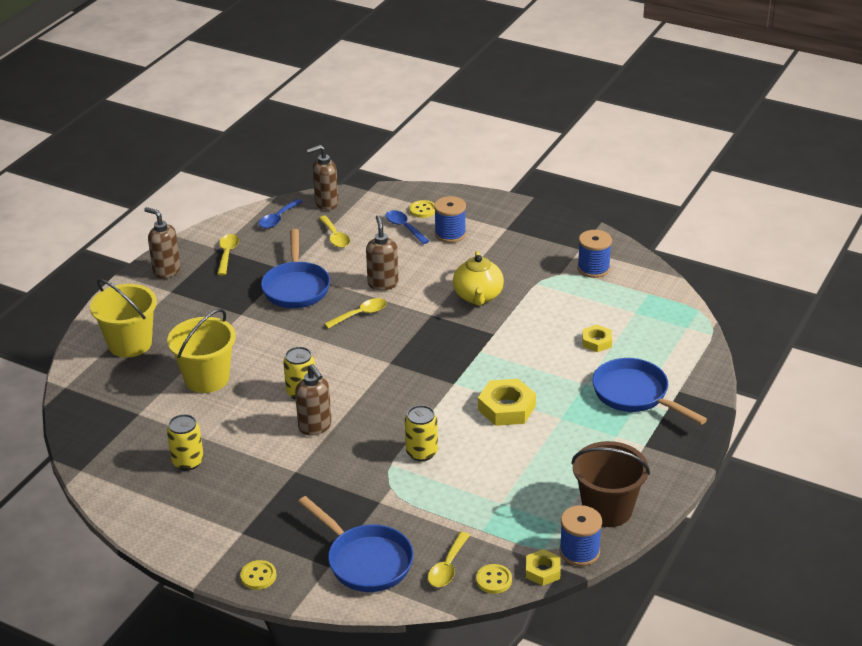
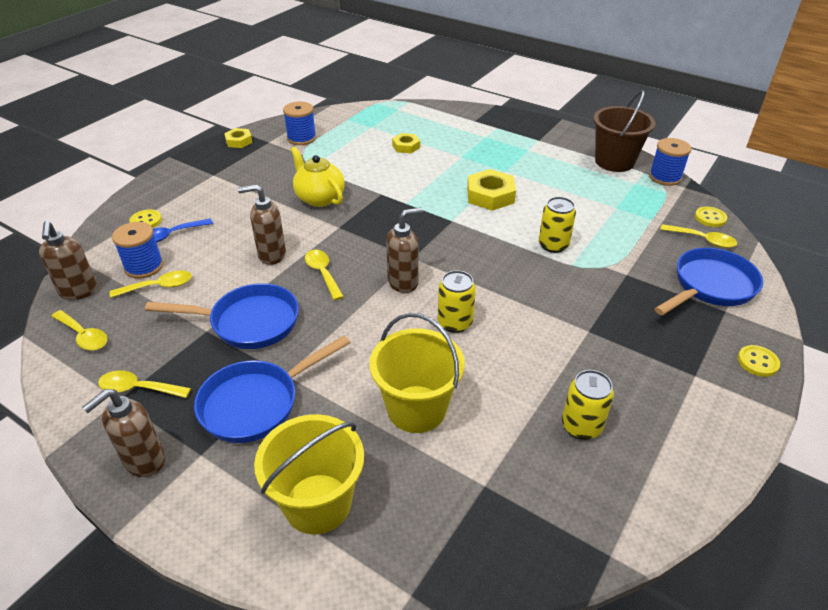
camera: 85 degrees left, 5 degrees up
blue spoon [259,199,303,229] -> yellow spoon [51,310,107,350]
brown soap dispenser [295,364,332,436] -> brown soap dispenser moved to [386,207,423,293]
blue spool [434,196,466,243] -> blue spool moved to [112,222,164,279]
yellow teapot [453,251,504,306] -> yellow teapot turned 135 degrees counterclockwise [291,147,345,207]
yellow nut [526,549,561,586] -> yellow nut moved to [224,128,253,148]
blue pan [592,358,707,425] -> blue pan moved to [194,336,350,443]

